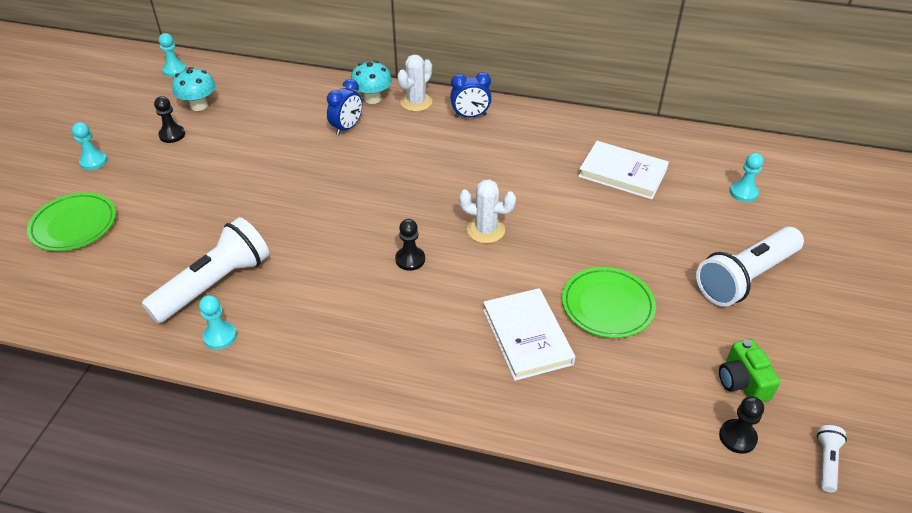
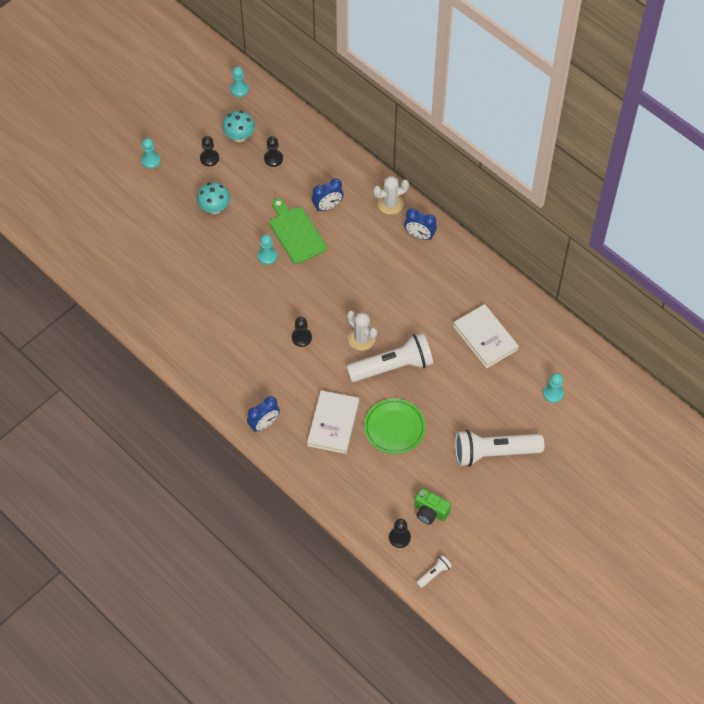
camera: 30 degrees right, 15 degrees up
green plate [27,192,116,251] -> none
white flashlight [142,217,269,323] -> white flashlight moved to [346,333,433,382]
turquoise pawn [199,295,237,350] -> turquoise pawn moved to [258,235,277,265]
turquoise mushroom [351,61,392,104] -> turquoise mushroom moved to [197,182,230,214]
green camera [719,339,780,402] -> green camera turned 75 degrees counterclockwise [414,488,451,525]
none -> blue clock [247,396,280,432]
none -> black pawn [264,136,283,167]
none -> green cutting board [269,198,327,264]

